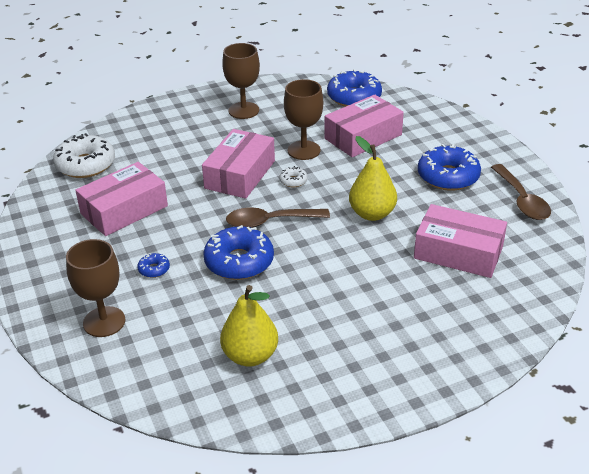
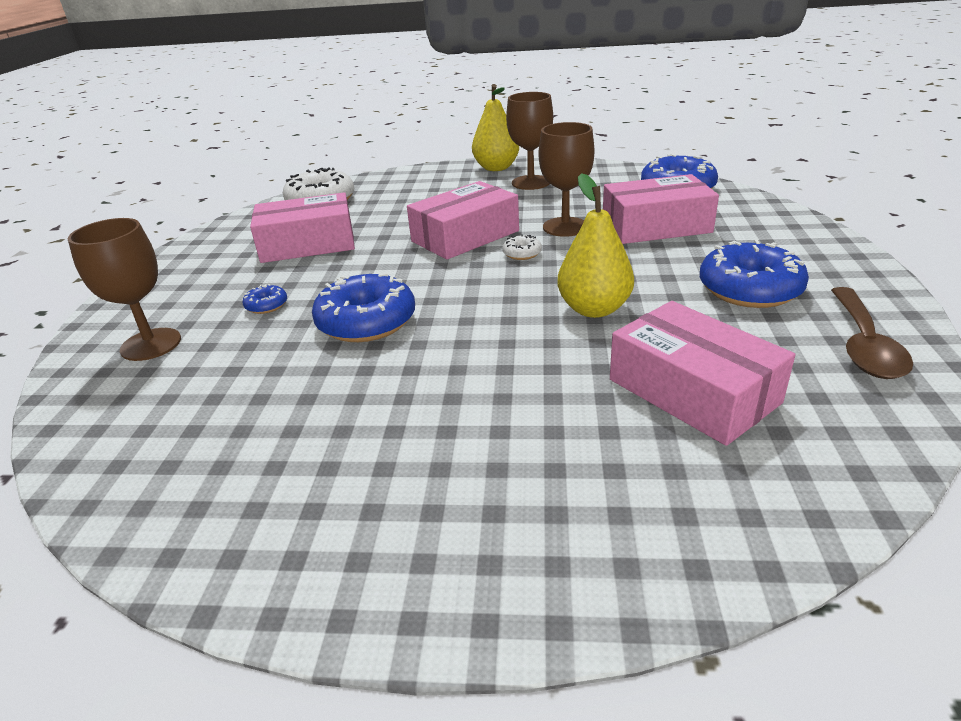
camera: 30 degrees right, 5 degrees down
yellow pear [220,285,278,367] -> yellow pear moved to [472,84,519,171]
brown spoon [226,207,330,228] -> none

